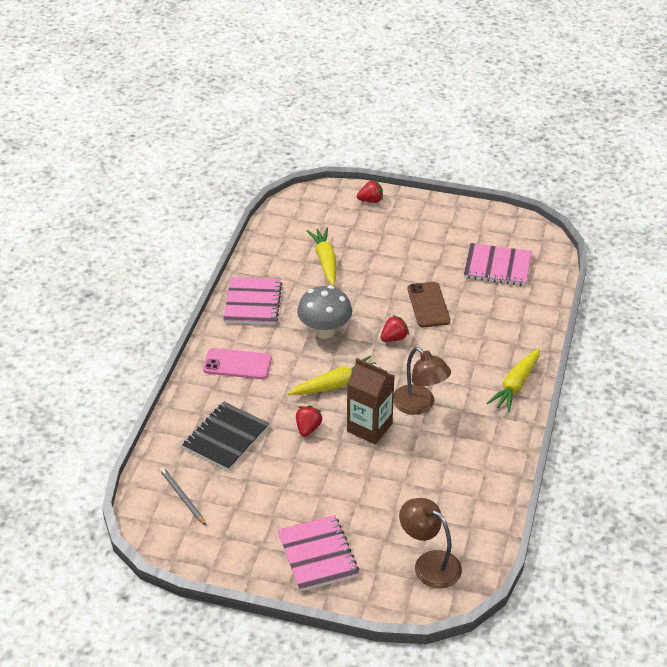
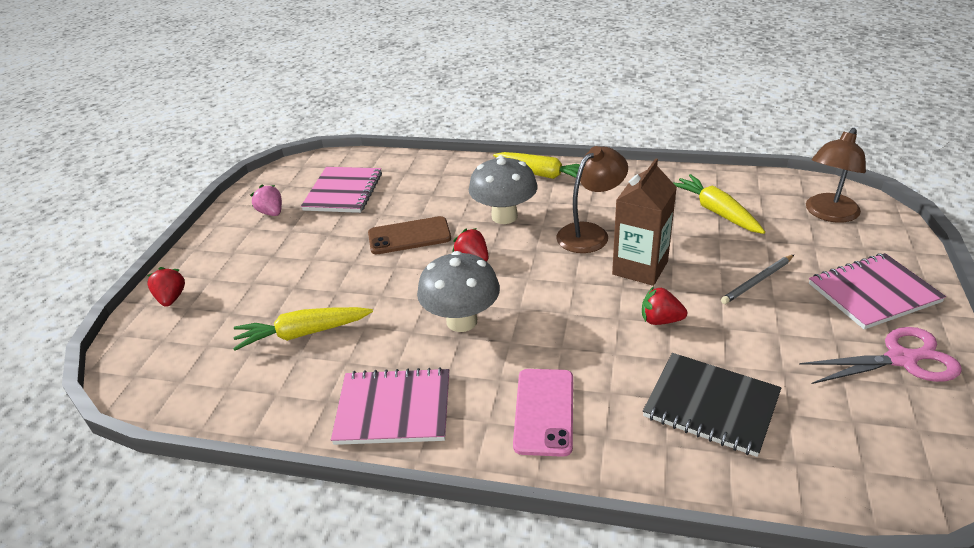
camera: 90 degrees left, 5 degrees down
grey pencil [160,467,206,525] -> grey pencil moved to [721,255,794,304]
yellow carrot [288,356,376,395] -> yellow carrot moved to [672,174,765,234]
none -> pink strawberry [250,184,282,216]
none -> grey mushroom [469,156,537,224]
none -> pink scissors [799,327,962,384]

